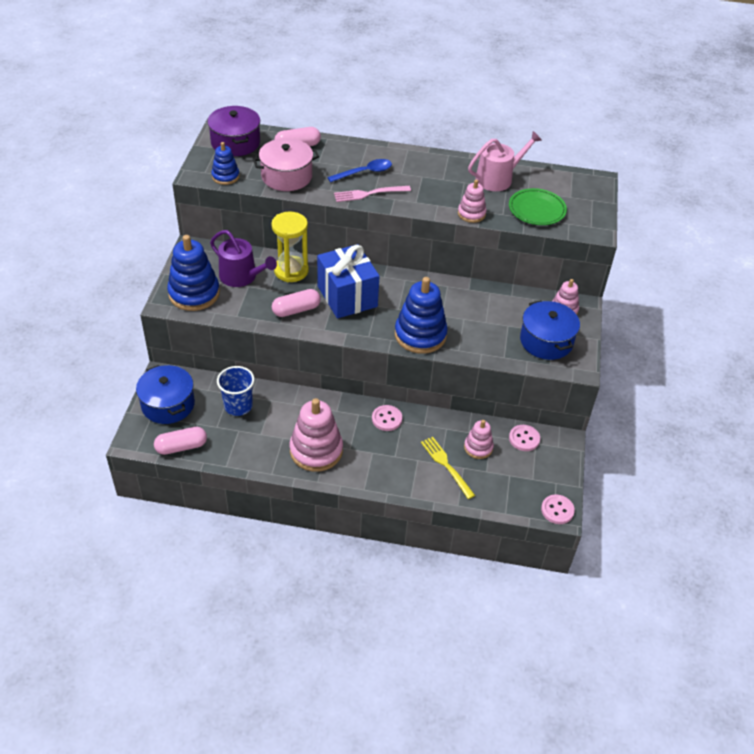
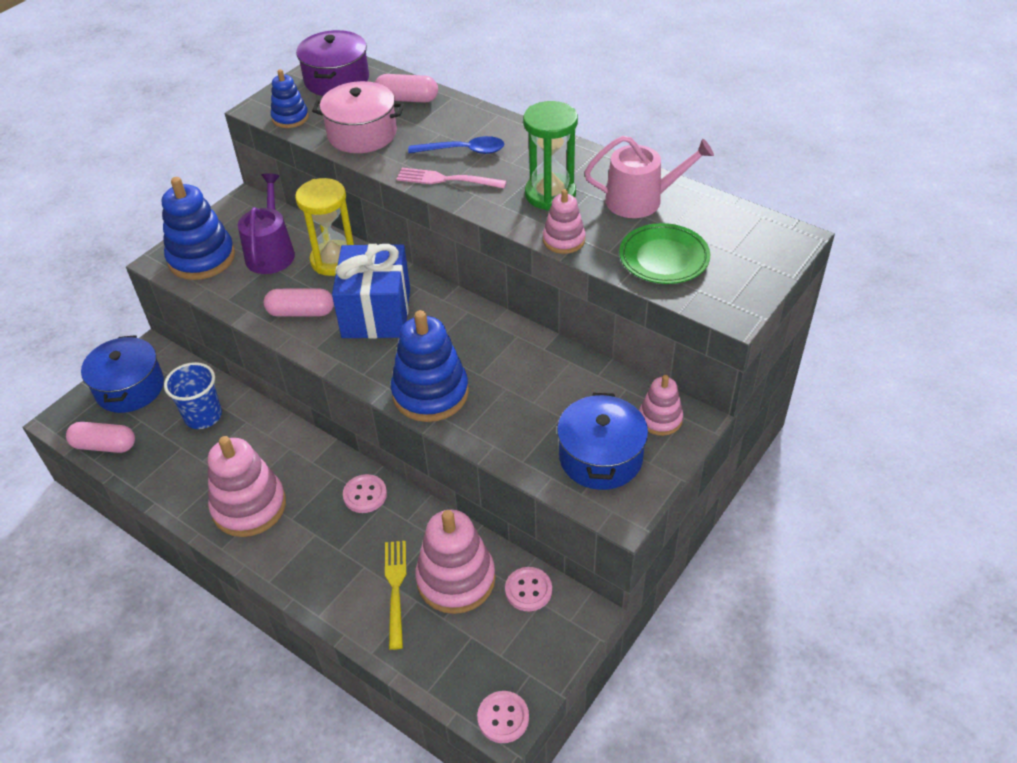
camera: 30 degrees right, 0 degrees up
purple watering can [210,230,277,287] -> purple watering can turned 150 degrees counterclockwise [238,173,295,274]
pink stacking toy [464,420,494,459] -> pink stacking toy [415,510,495,614], size x1.81
none -> green hourglass [523,101,578,210]

